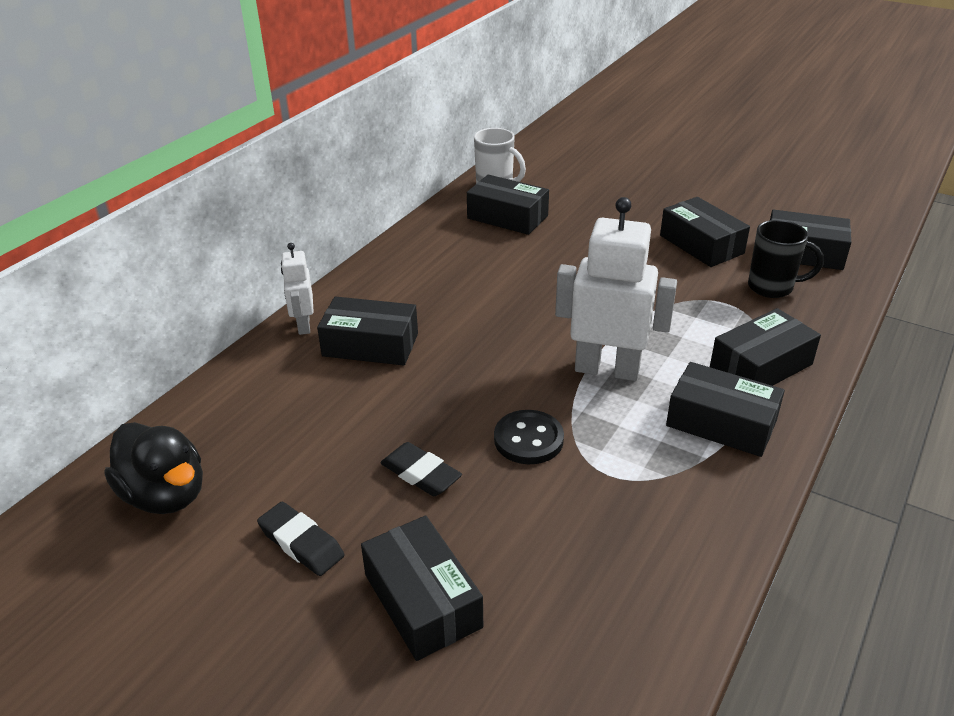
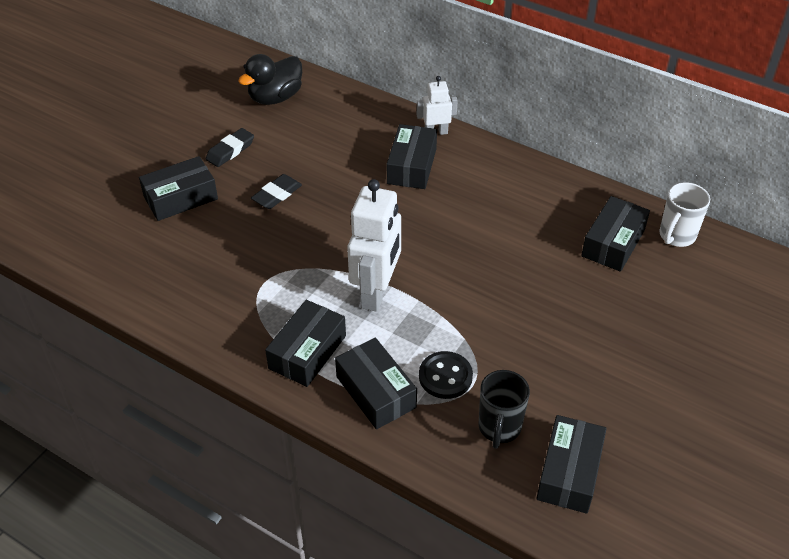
camera: 90 degrees right, 10 degrees up
black button [494,410,564,464] -> black button moved to [419,351,473,399]
black box [660,197,750,267] -> none

